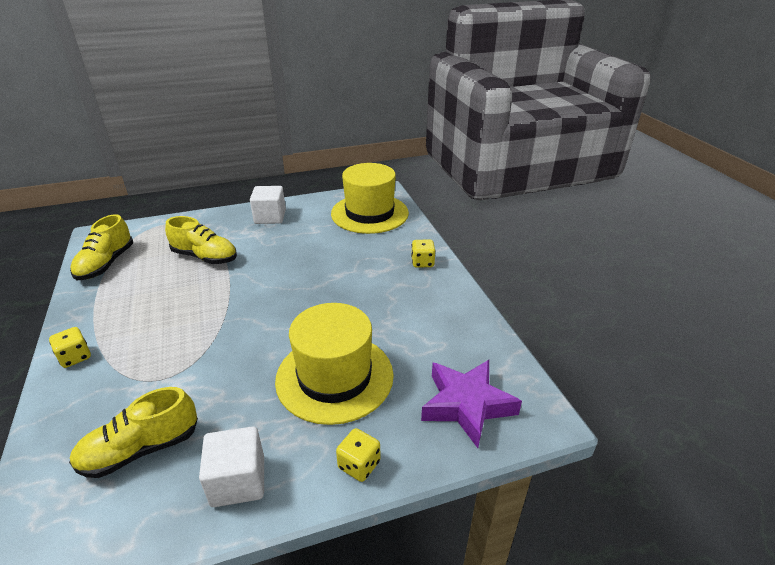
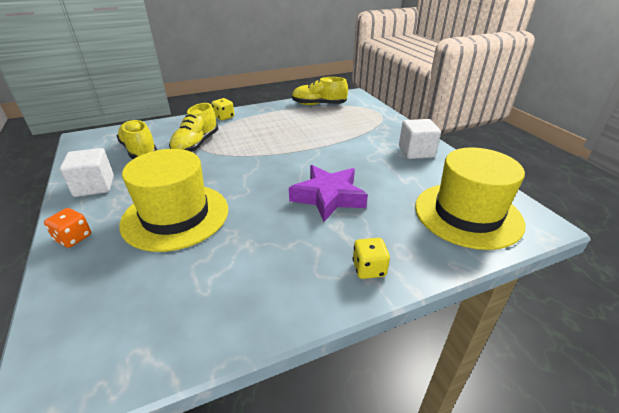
camera: 85 degrees right, 0 degrees up
yellow shoe [165,216,237,264] -> yellow shoe moved to [169,103,218,152]
yellow dice [336,428,380,482] -> orange dice [44,208,91,248]
purple star [421,360,522,448] -> purple star moved to [289,165,368,222]

